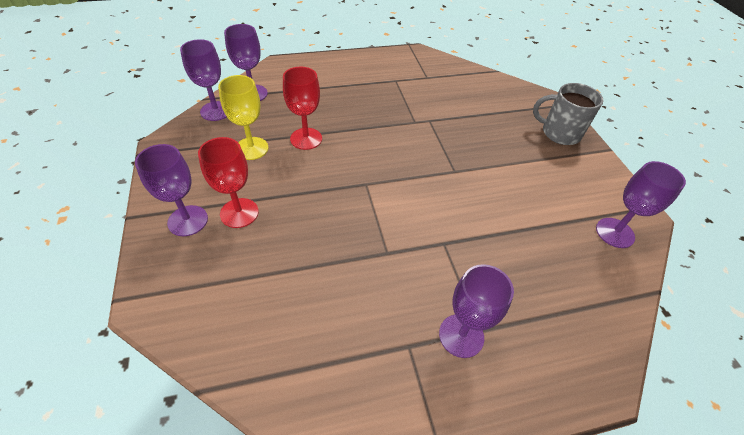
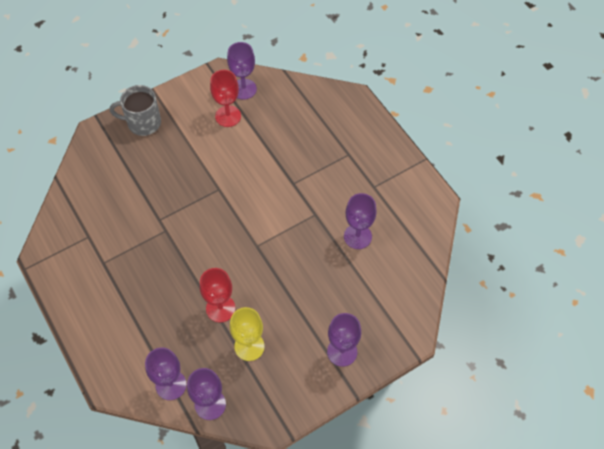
camera: 105 degrees left, 10 degrees up
red goblet [198,137,259,228] -> red goblet moved to [210,70,241,127]
purple goblet [439,264,514,358] -> purple goblet moved to [344,193,376,249]
grey mug [533,83,604,145] -> grey mug turned 90 degrees clockwise [110,85,161,136]

